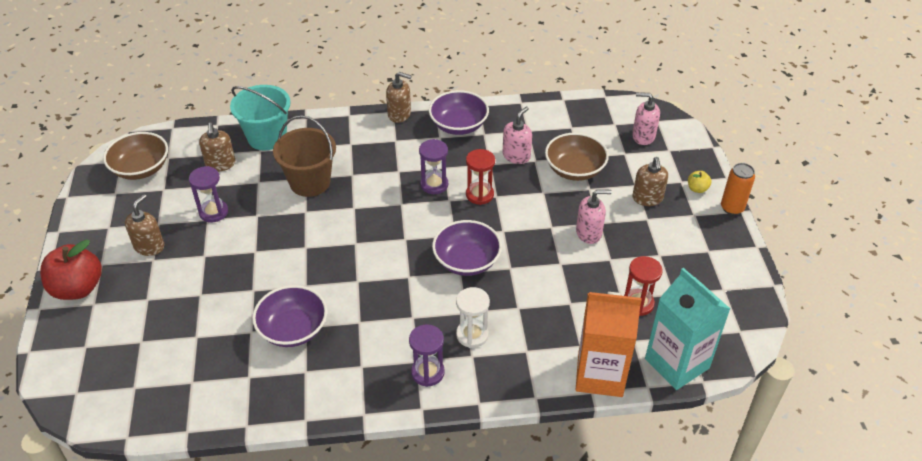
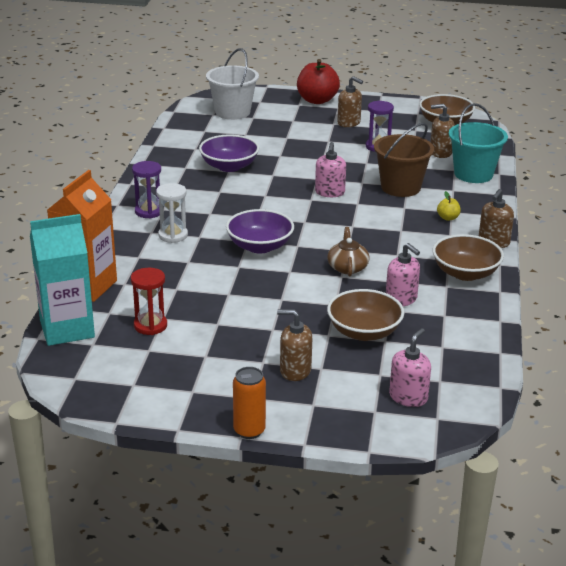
camera: 105 degrees right, 15 degrees down
purple hourglass [419,139,448,194] -> none
purple bowl [429,90,489,135] -> brown bowl [433,234,504,281]
red hourglass [466,149,495,205] -> brown teapot [327,227,370,277]
pink soap dispenser [576,189,612,244] -> pink soap dispenser moved to [315,142,346,197]
yellow apple [688,171,711,193] -> yellow apple moved to [437,191,461,221]
none -> white bucket [206,48,259,120]

